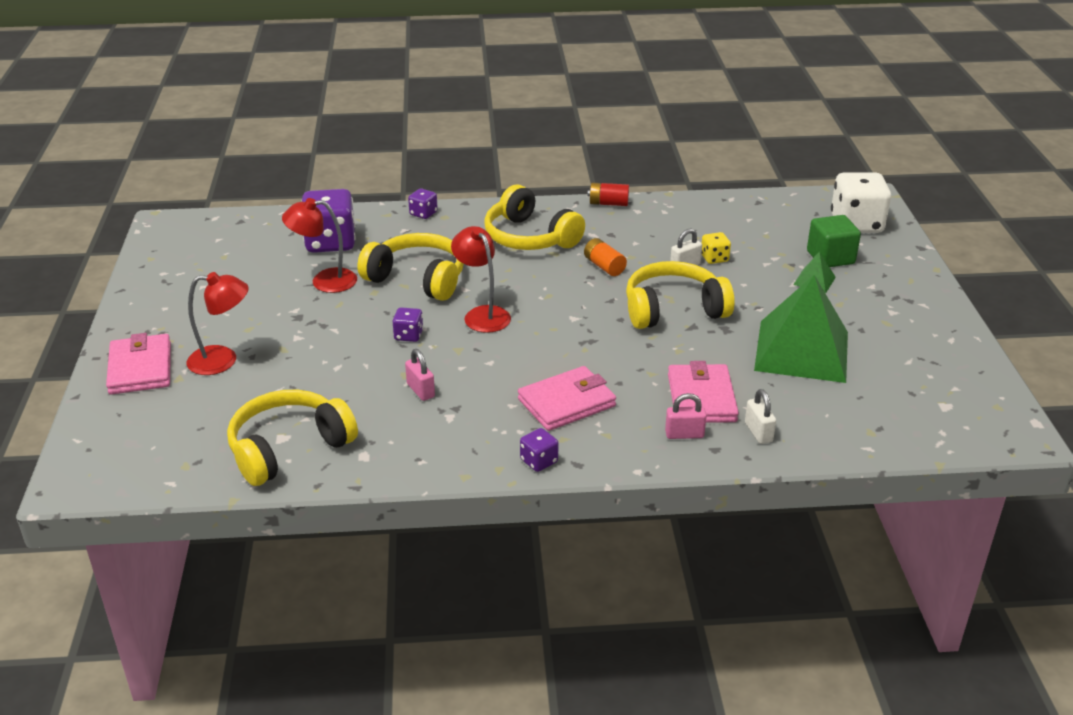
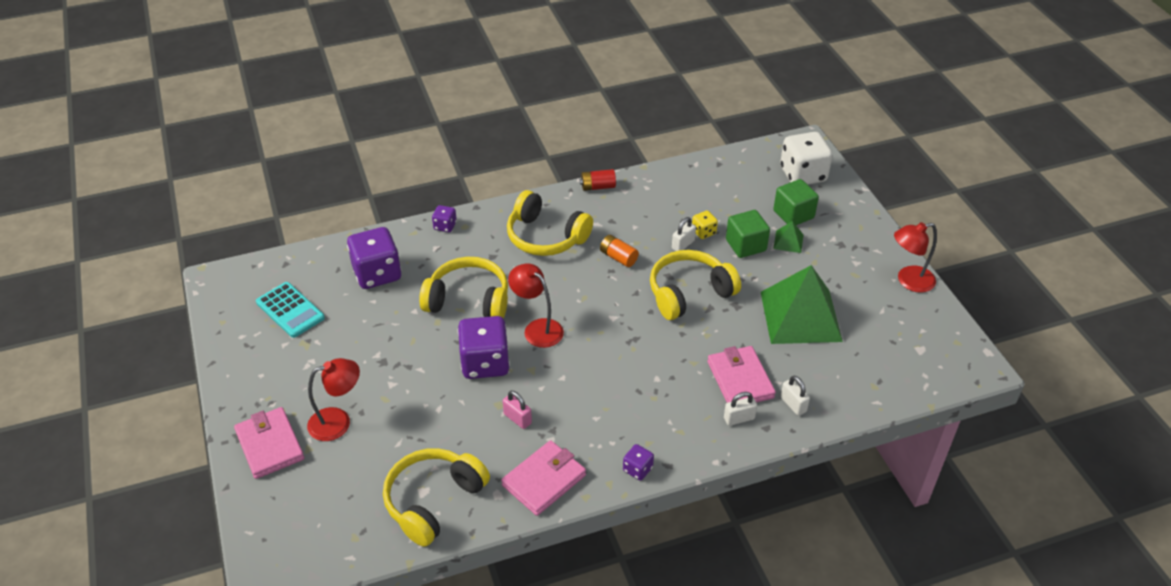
camera: 15 degrees left, 10 degrees up
red lamp [282,198,357,293] -> red lamp moved to [894,222,937,293]
purple dice [393,307,423,342] -> purple dice [458,316,510,379], size x2.11
pink wallet [518,366,616,431] -> pink wallet moved to [501,440,586,516]
pink padlock [665,393,706,439] -> white padlock [724,392,757,426]
none -> turquoise calculator [256,282,325,338]
none -> green cube [726,210,770,258]

